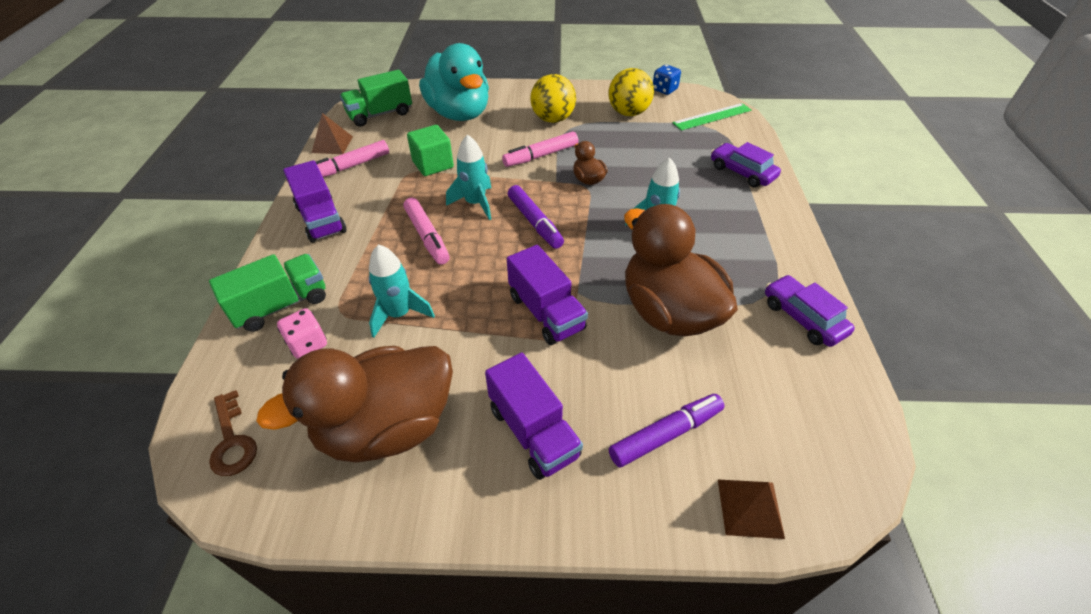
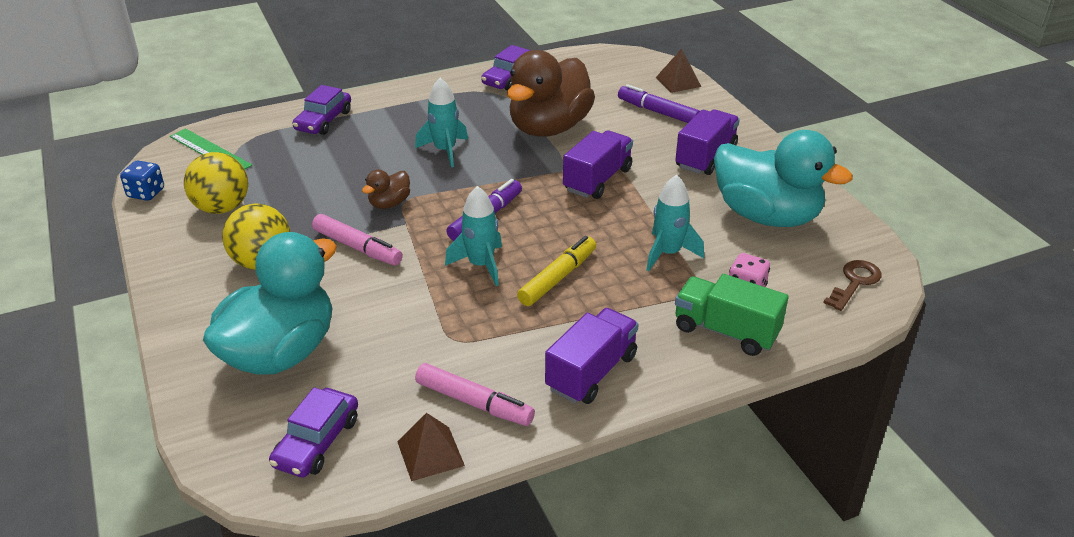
camera: 115 degrees left, 10 degrees down
brown duck [256,346,453,463] -> turquoise duck [714,130,853,227]
green truck [340,70,412,127] -> purple car [269,387,358,478]
pink marker [403,198,450,265] -> yellow marker [517,236,596,306]
green cube [407,125,454,176] -> none

